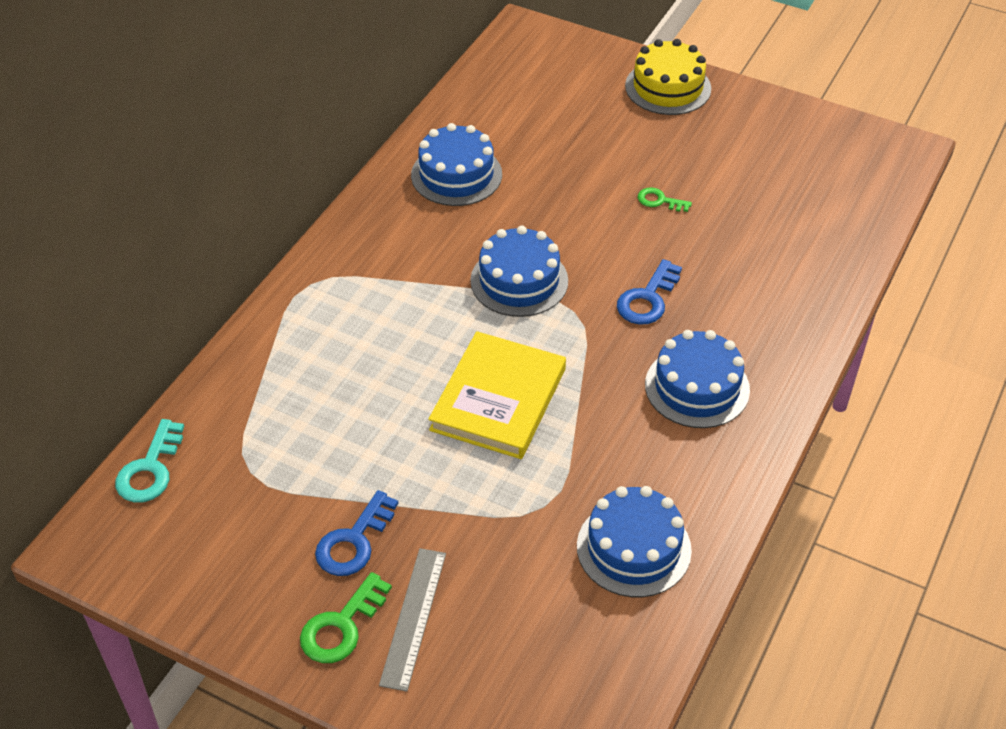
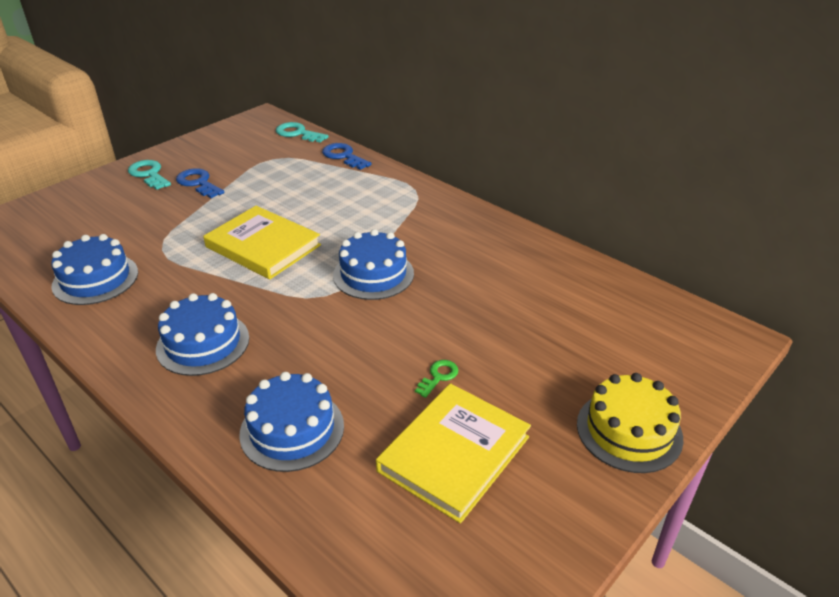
camera: 105 degrees right, 10 degrees down
green key [300,572,392,663] -> turquoise key [128,160,171,190]
grey ruler [379,548,446,692] -> none
blue cake [411,123,502,206] -> blue cake moved to [239,372,344,472]
blue key [617,259,682,325] -> blue key moved to [322,143,371,170]
none -> yellow book [376,383,531,523]

